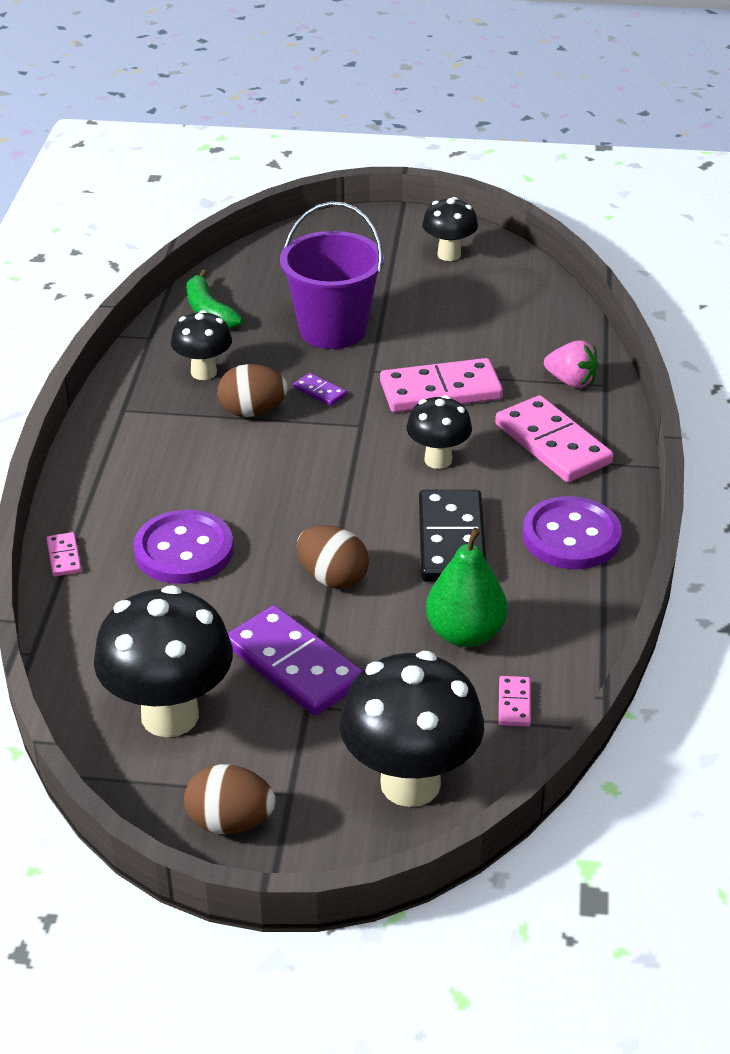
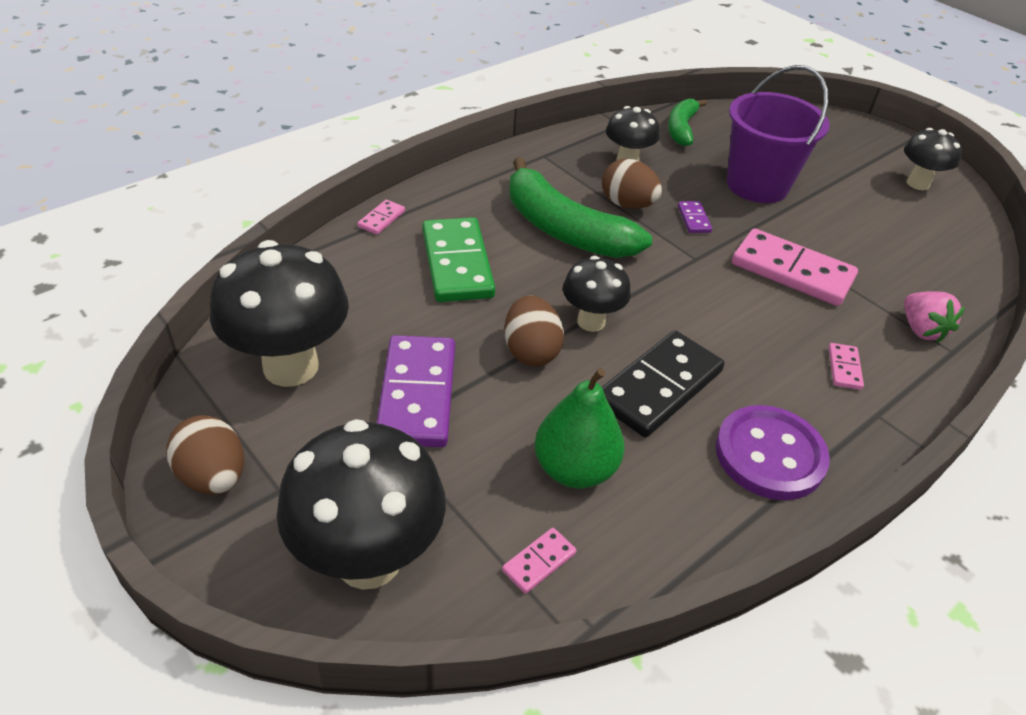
camera: 40 degrees right, 5 degrees up
purple button [133,510,234,584] -> green domino [423,217,495,302]
black mushroom [407,395,472,469] -> black mushroom moved to [563,256,631,332]
pink domino [495,395,613,482] -> pink domino [829,343,864,390], size x0.44
none -> green banana [510,157,652,258]

